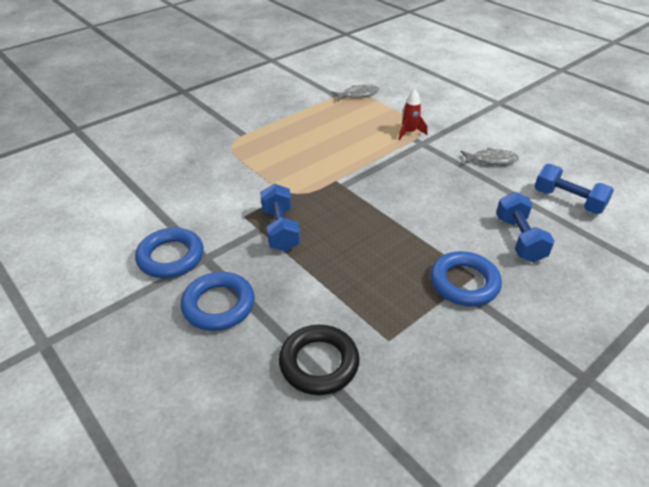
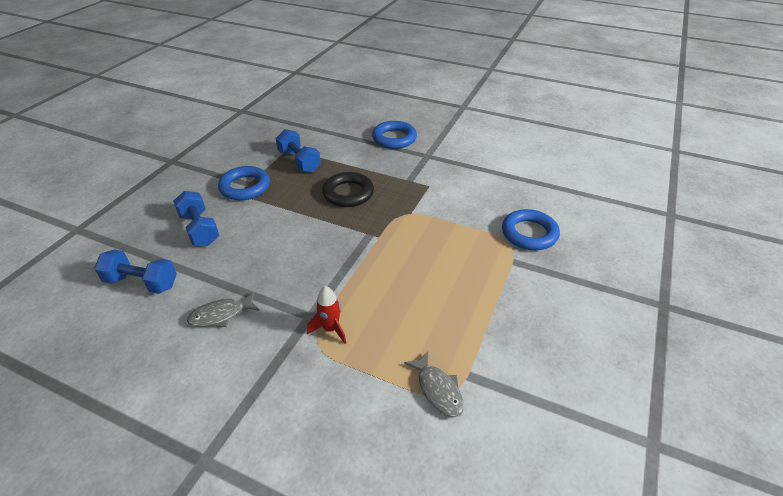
camera: 155 degrees right, 0 degrees up
blue ring [135,228,204,278] -> blue ring moved to [502,209,560,250]
blue dumbbell [260,184,300,252] -> blue dumbbell moved to [276,129,321,173]
black ring [279,325,360,395] -> black ring moved to [322,172,374,207]
grey fish [332,85,379,101] -> grey fish turned 75 degrees counterclockwise [404,352,464,418]

